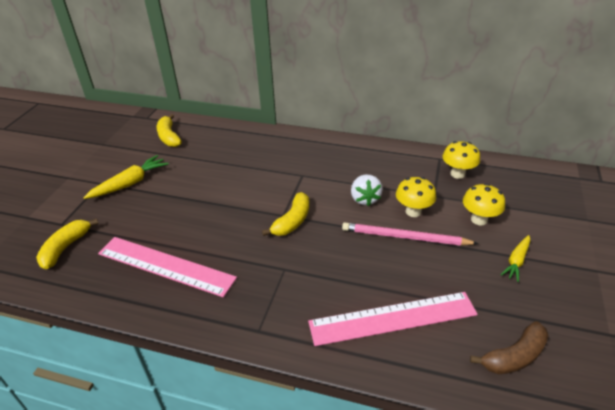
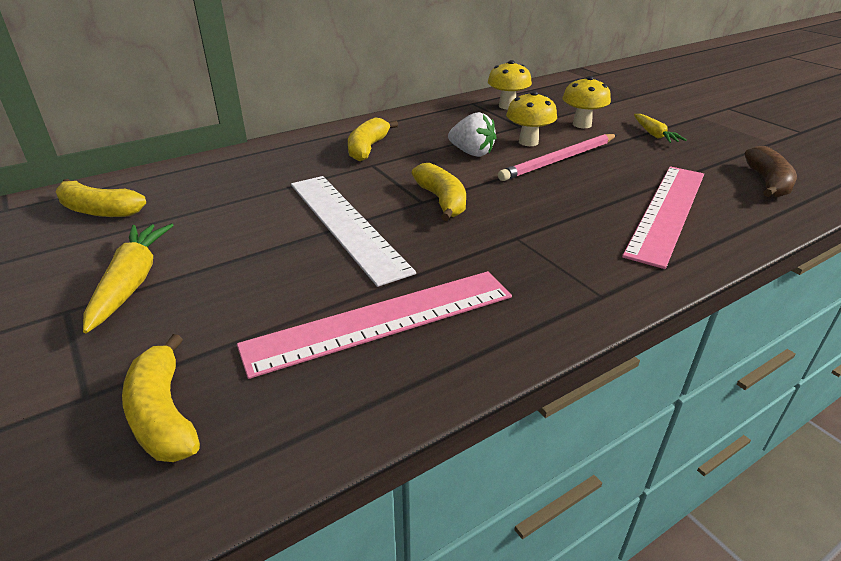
camera: 50 degrees left, 5 degrees down
none -> white ruler [291,176,416,287]
none -> yellow banana [348,117,398,161]

